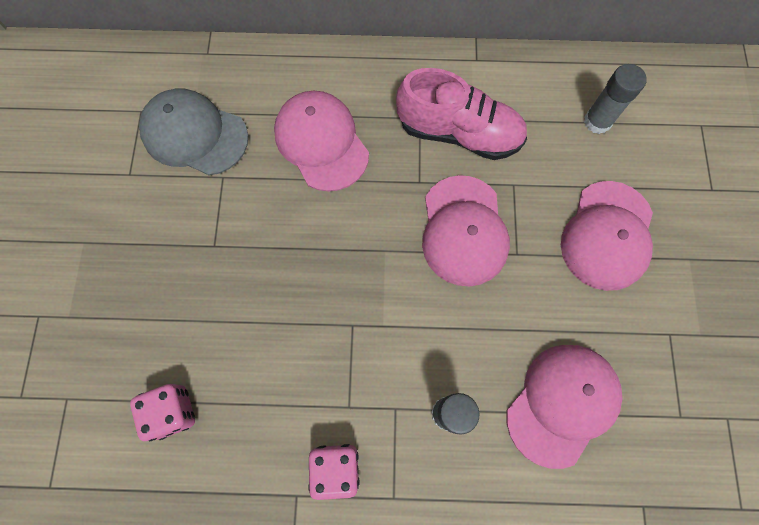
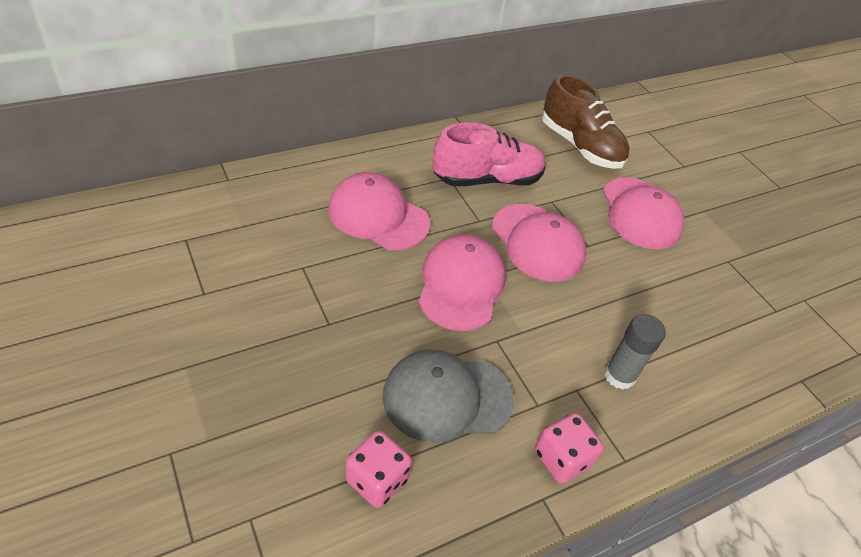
camera: 35 degrees left, 25 degrees down
grey cap [139,89,248,176] -> grey cap moved to [383,349,514,443]
pink cap [506,345,622,469] -> pink cap moved to [418,234,506,331]
grey glue stick [584,64,647,134] -> brown shoe [542,74,629,169]

